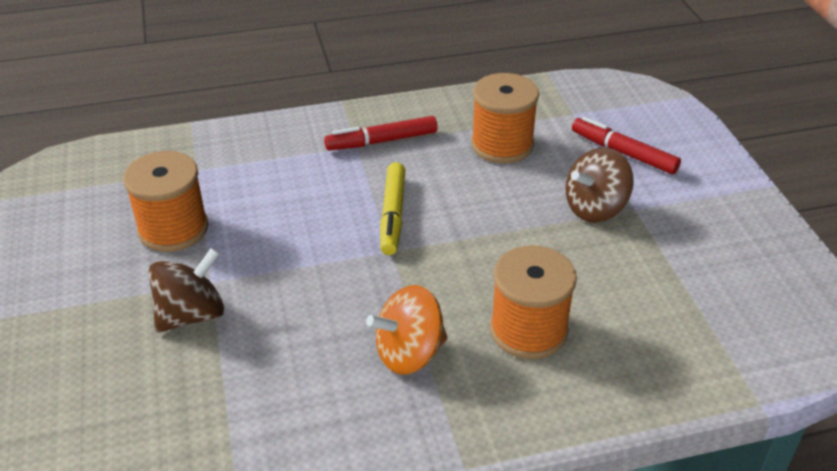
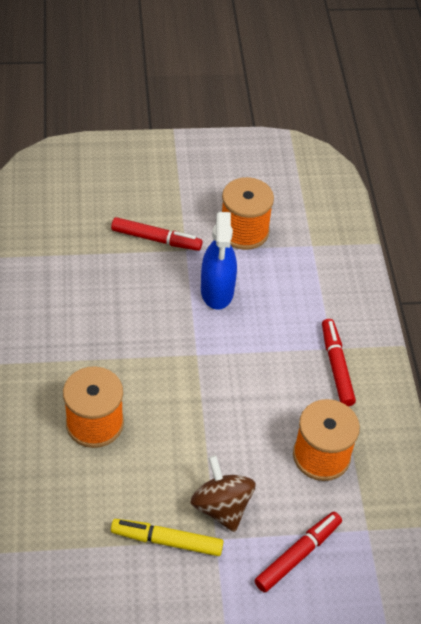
camera: 95 degrees right, 10 degrees up
brown spinning top [148,248,224,333] -> red marker [111,217,202,251]
orange spinning top [366,285,448,374] -> none
yellow marker [380,162,405,255] -> yellow marker moved to [111,519,223,556]
none -> blue spray bottle [201,212,237,310]

